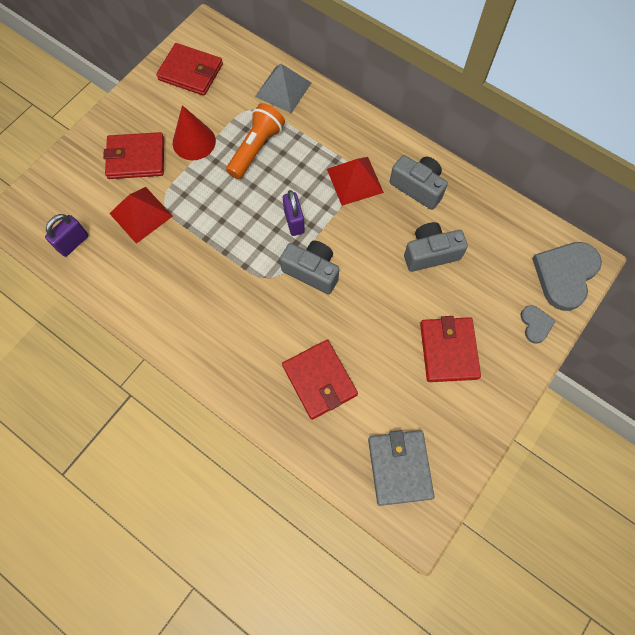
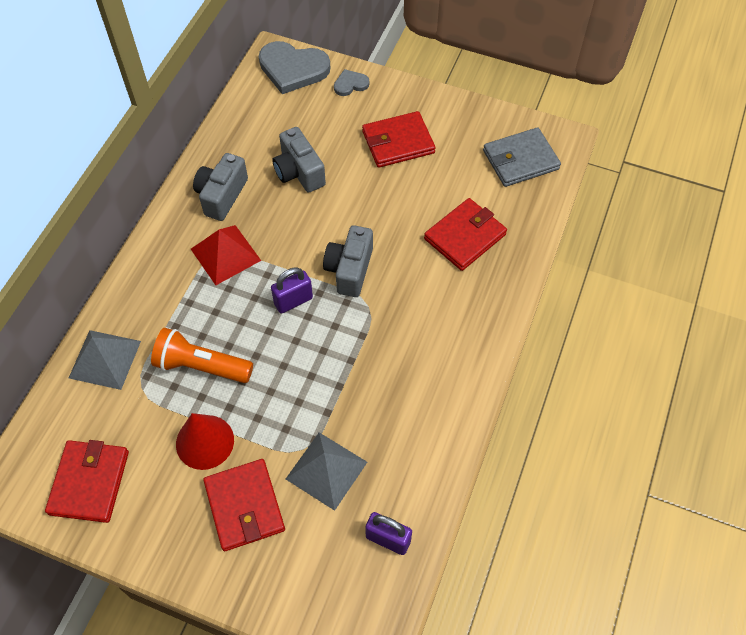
camera: 105 degrees left, 10 degrees down
red pyramid [109,187,173,244] -> grey pyramid [286,432,367,511]

